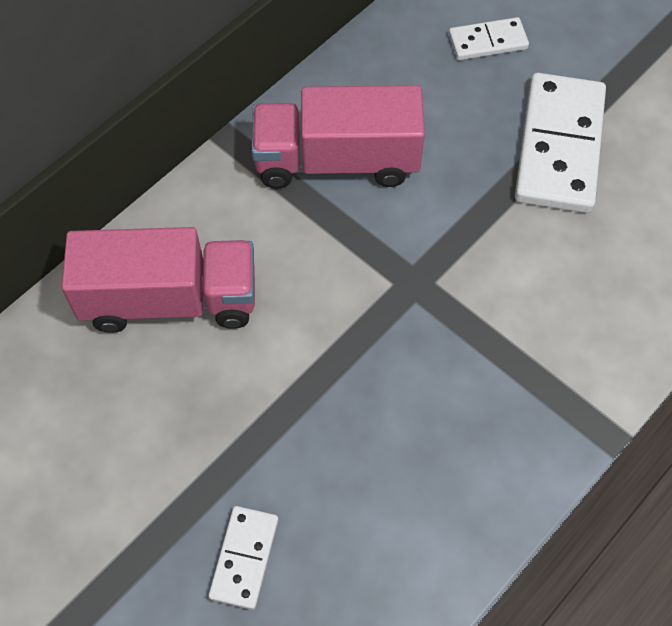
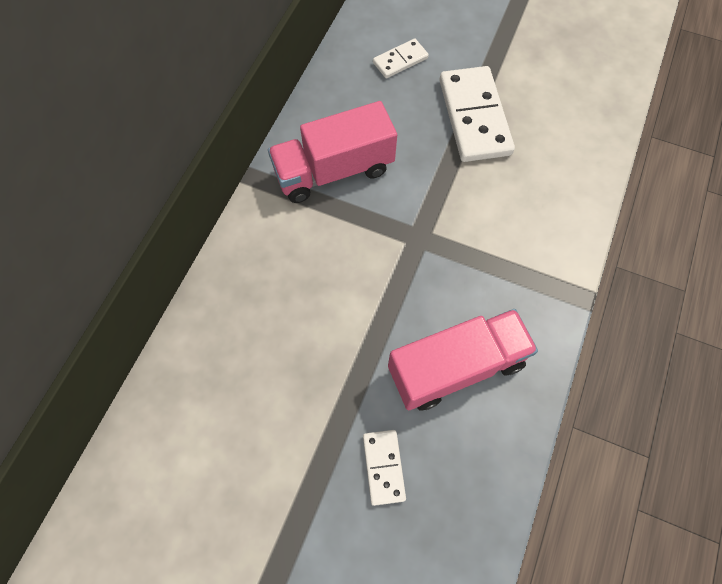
camera: 20 degrees left, 5 degrees up
pink truck [62,227,255,333] -> pink truck moved to [388,309,538,411]

